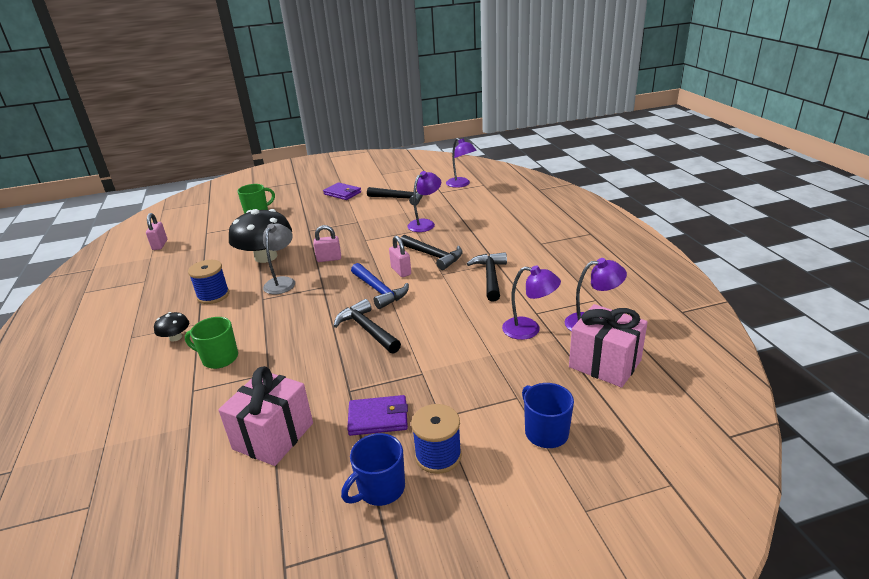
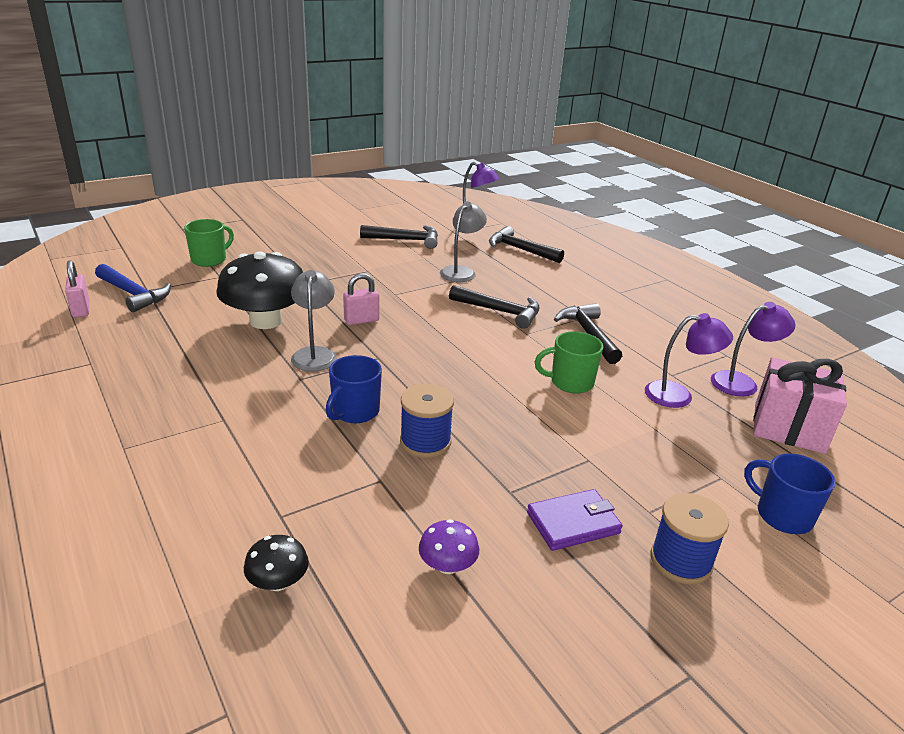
camera: 20 degrees left, 0 degrees up
black mushroom [154,312,189,341] -> black mushroom moved to [244,535,309,591]
green mug [185,317,238,369] -> green mug moved to [535,331,603,393]
blue spool [188,260,229,304] -> blue spool moved to [400,384,454,458]
pink gift [218,366,313,466] -> purple mushroom [419,519,479,574]
purple wallet [323,182,361,200] -> none
black hammer [334,299,401,354] -> black hammer moved to [489,226,564,263]
blue mug [341,433,405,506] -> blue mug moved to [326,355,382,423]
blue hammer [351,263,409,309] -> blue hammer moved to [95,264,171,312]
pink padlock [389,236,411,277] -> none
purple lamp [407,171,441,232] -> grey lamp [440,201,487,282]

